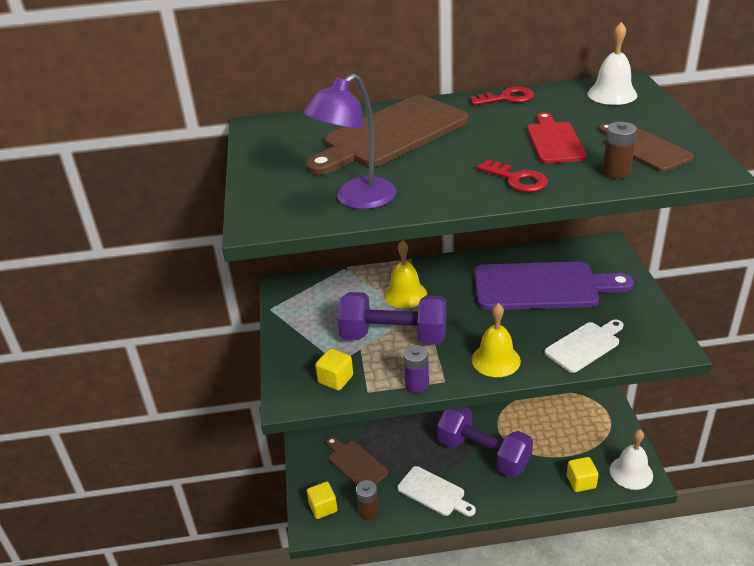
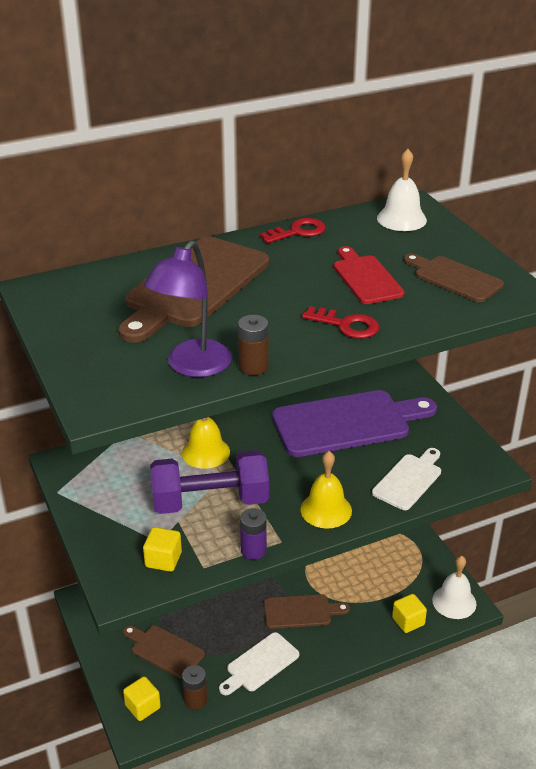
camera: 20 degrees left, 0 degrees up
white cutting board [397,466,476,516] -> white cutting board turned 120 degrees clockwise [219,632,299,695]
purple dumbbell [437,407,533,477] -> brown cutting board [264,594,350,629]
brown battery [602,122,637,179] -> brown battery moved to [238,315,268,375]

